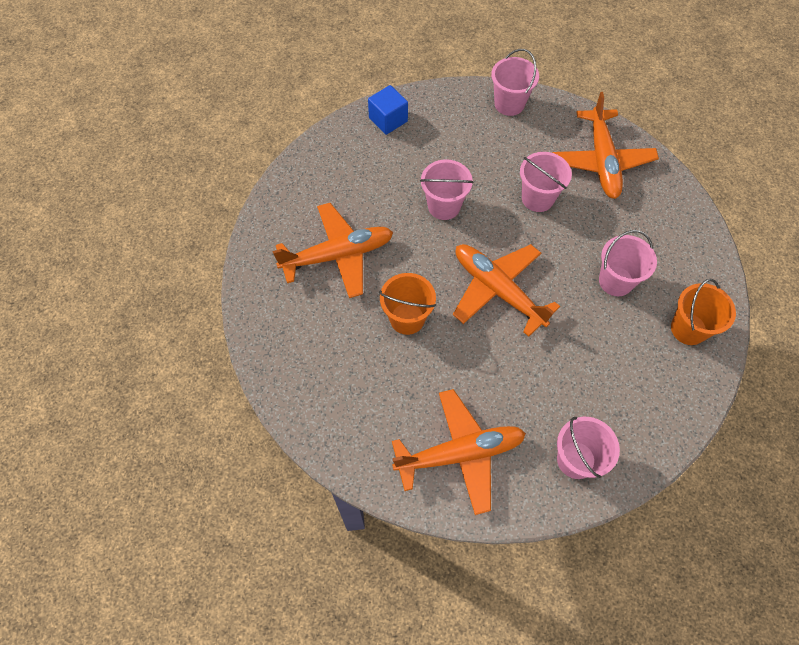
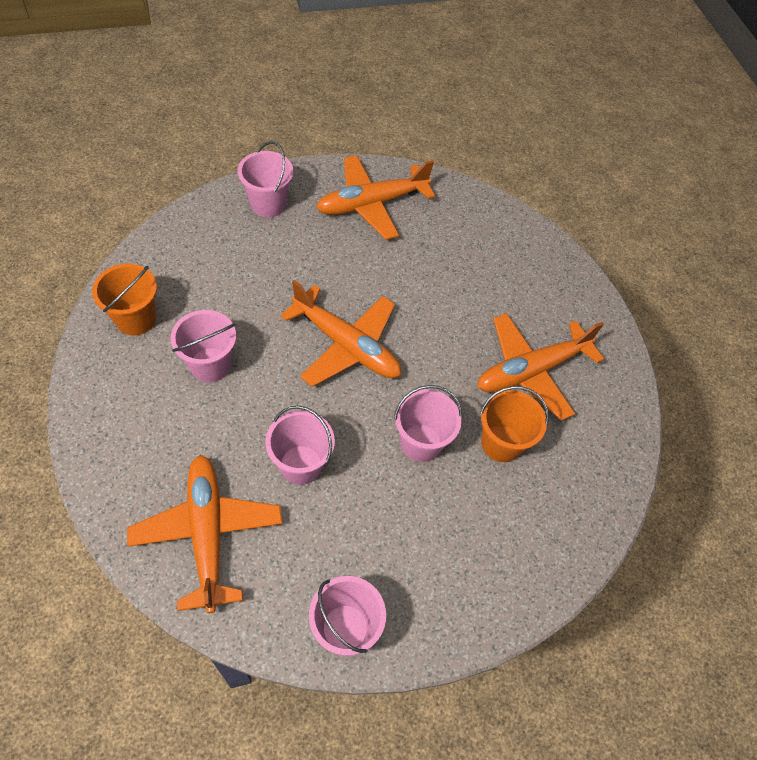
camera: 165 degrees right, 5 degrees down
blue cube [368,85,408,135] -> none
orange bucket [379,273,436,335] -> orange bucket moved to [480,386,549,462]

